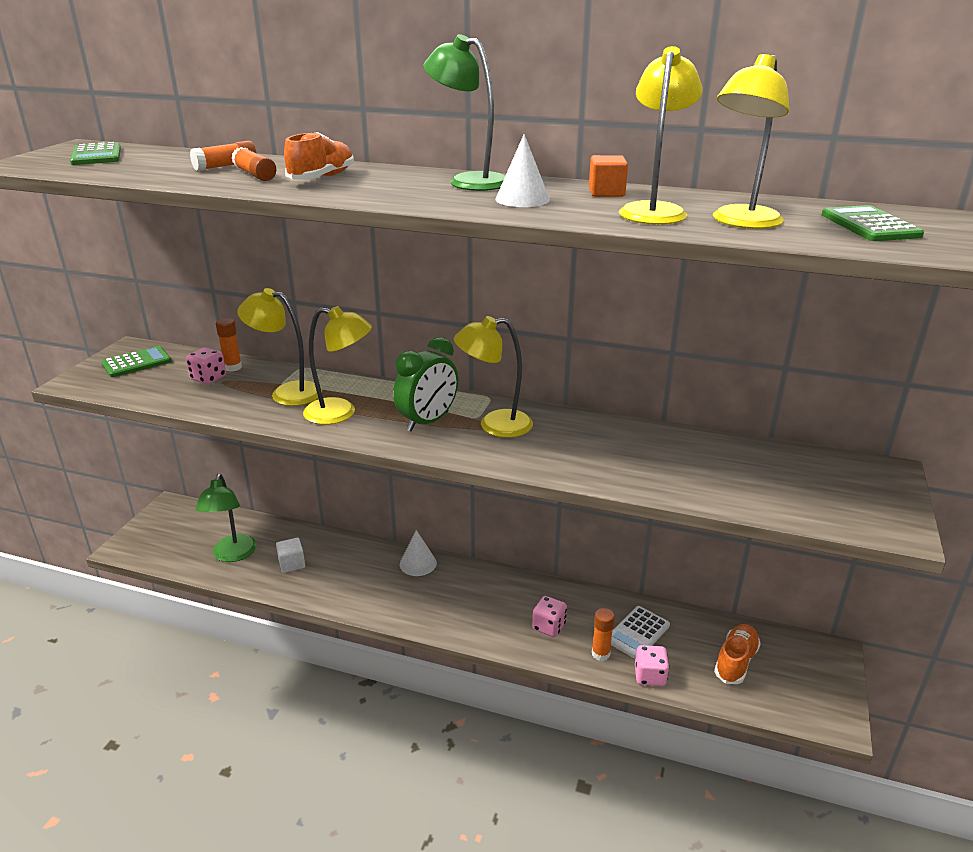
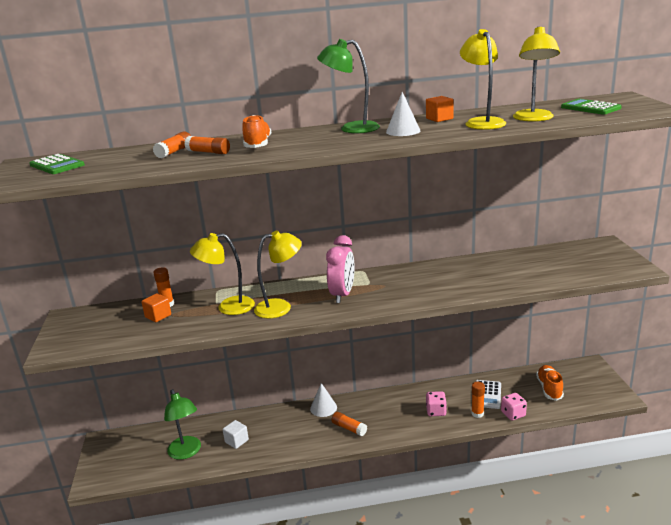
camera: 25 degrees left, 5 degrees down
green calculator [101,346,172,377] -> none
pink dice [186,347,226,384] -> orange cube [141,293,171,322]
green clock [393,337,458,432] -> pink clock [326,235,355,303]
yellow lamp [454,316,533,438] -> none
none -> orange glue stick [331,412,367,436]

